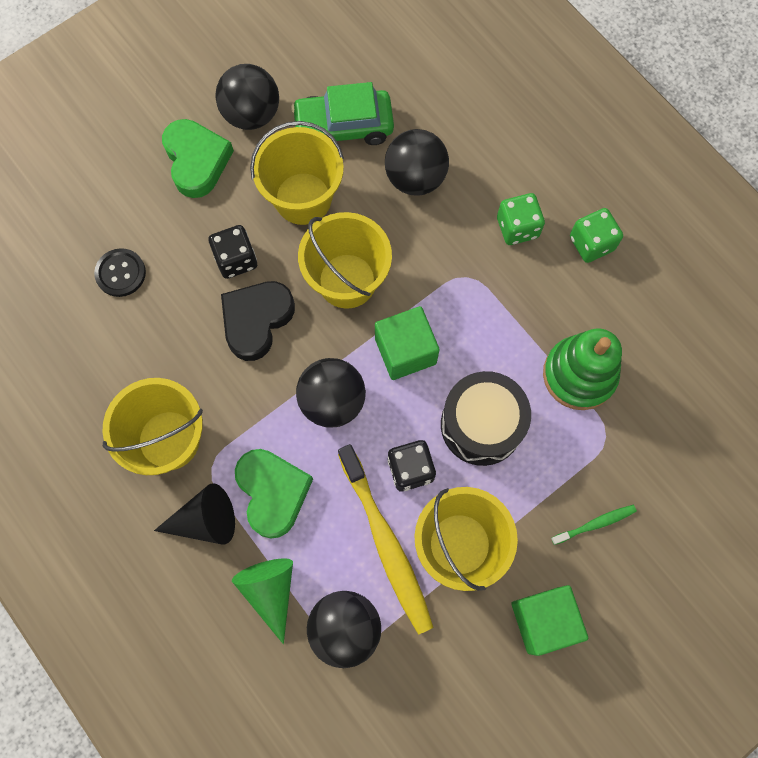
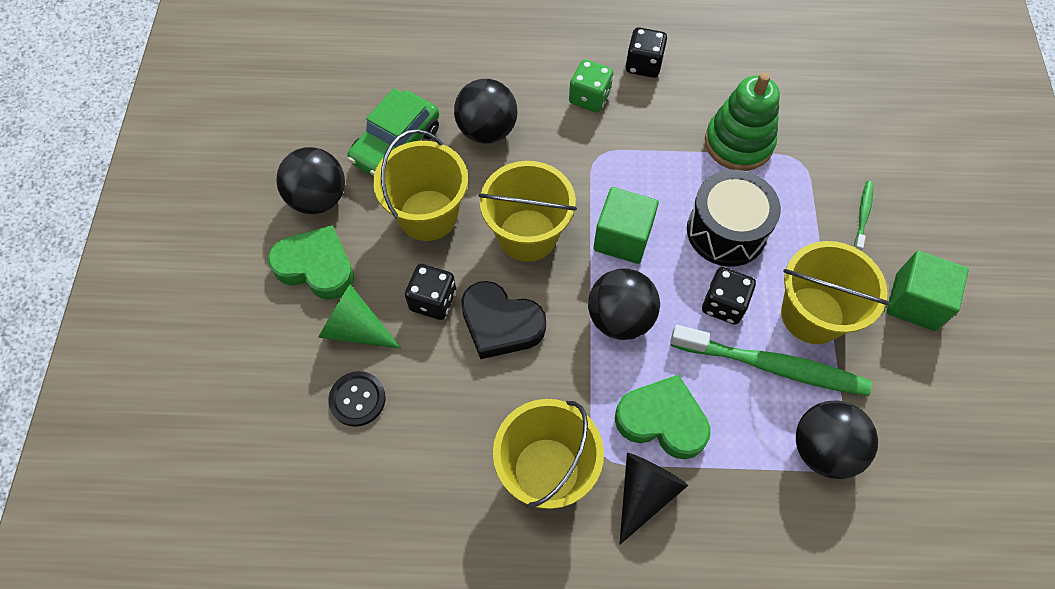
camera: 50 degrees left, 10 degrees down
black heart [221,281,295,361] -> black heart turned 45 degrees counterclockwise [461,281,546,359]
green cone [232,558,293,644] -> green cone moved to [318,284,401,349]
yellow toothbrush [338,444,434,635] -> green toothbrush [670,325,872,396]
green dice [570,208,623,263] -> black dice [626,27,667,78]

